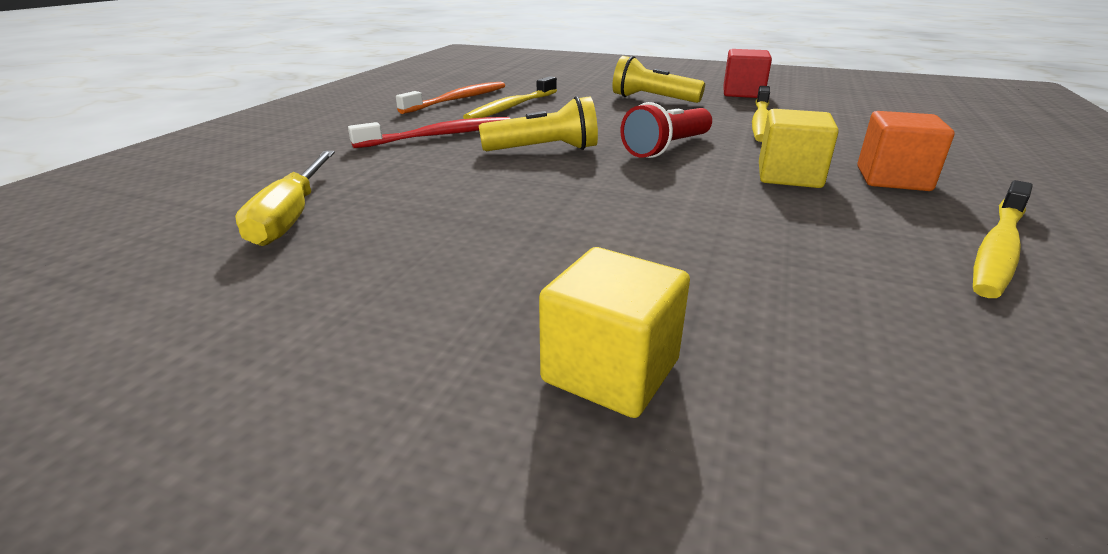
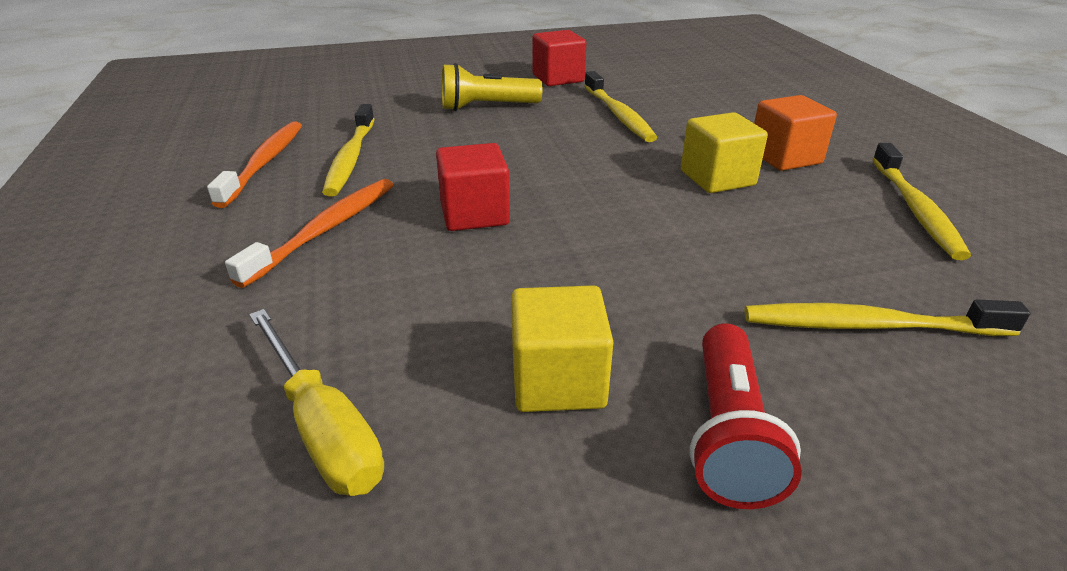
camera: 35 degrees left, 5 degrees up
red toothbrush [348,117,511,148] -> orange toothbrush [225,179,393,288]
yellow flashlight [479,96,598,151] -> red cube [436,143,510,231]
yellow cube [539,247,690,418] -> yellow cube moved to [511,285,613,412]
red flashlight [620,102,712,158] -> red flashlight moved to [690,323,802,509]
none -> yellow toothbrush [745,299,1031,336]

